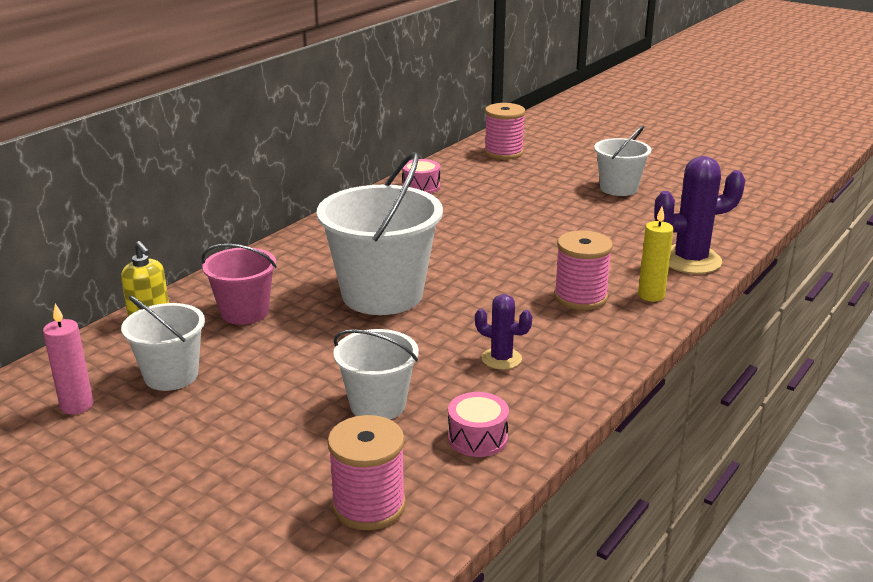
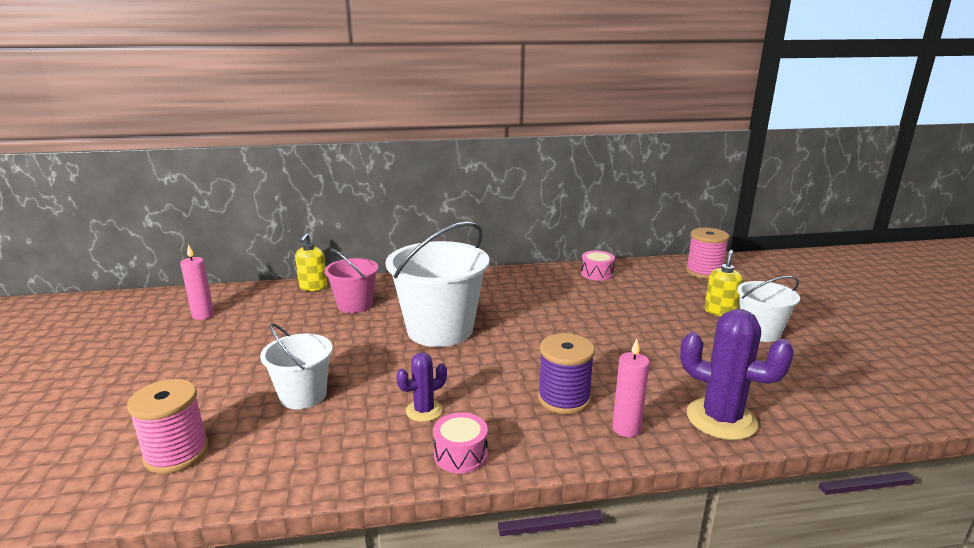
camera: 45 degrees right, 5 degrees down
white bucket [121,295,205,391] -> none
pink drum [448,392,509,457] -> pink drum moved to [433,412,488,474]
purple cactus [475,294,532,370] -> purple cactus turned 75 degrees clockwise [396,352,447,422]
pink spool [554,230,613,310] -> purple spool [538,333,595,414]
yellow candle [638,207,674,302] -> pink candle [612,339,650,437]
none -> yellow soap dispenser [704,250,743,316]

